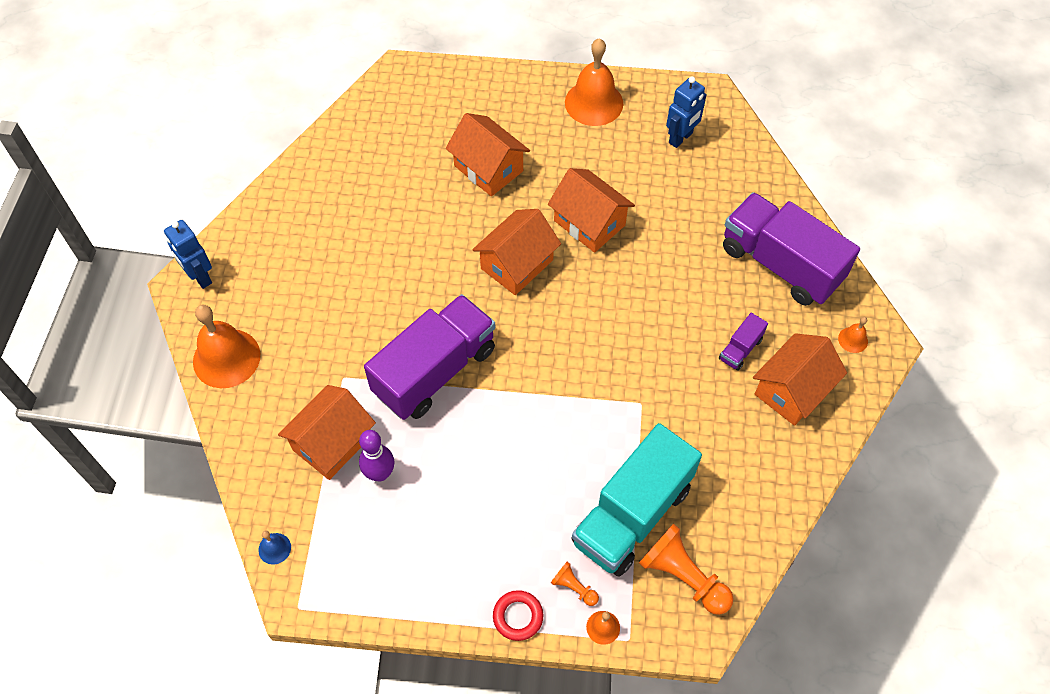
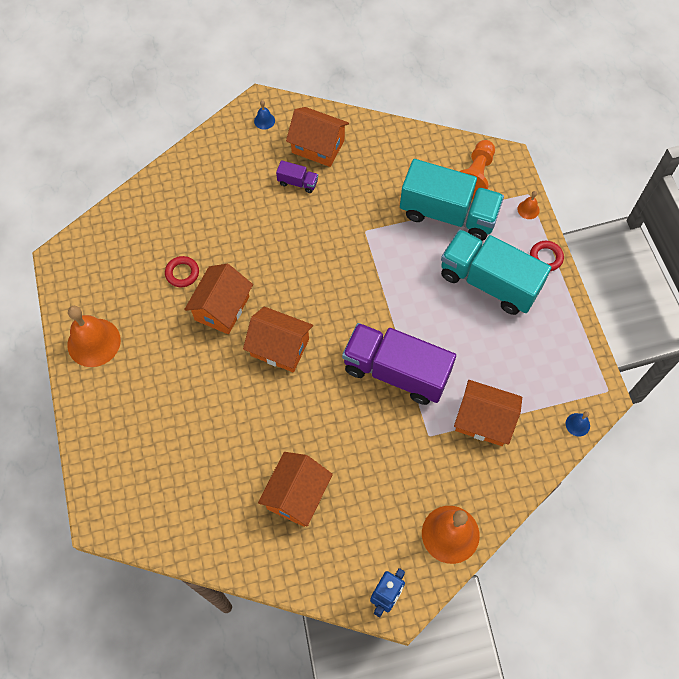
camera: 110 degrees left, 5 degrees up
purple bowling pin [359,430,394,482] -> none
orange house [446,113,530,196] -> orange house moved to [258,452,333,527]
orange pawn [551,561,599,606] -> none
blue robot [666,76,707,148] -> none
purple truck [723,192,860,306] -> none
orange bell [838,317,868,353] -> blue bell [254,100,275,130]
none -> red ring [165,256,199,287]
none -> turquoise truck [441,229,551,315]

